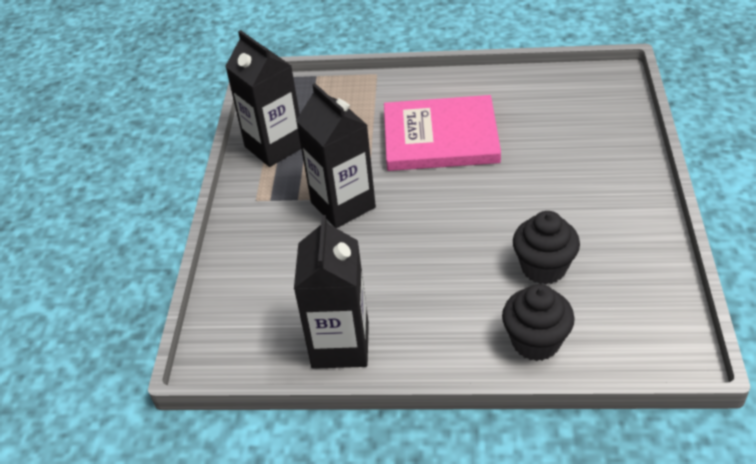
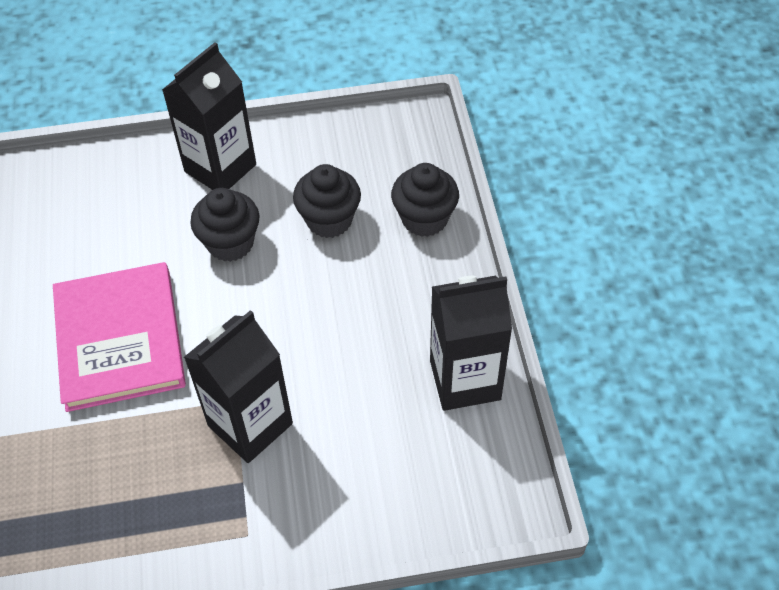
camera: 105 degrees left, 10 degrees up
black carton [225,30,301,167] -> black carton moved to [162,42,256,190]
none -> black cupcake [190,188,260,262]

